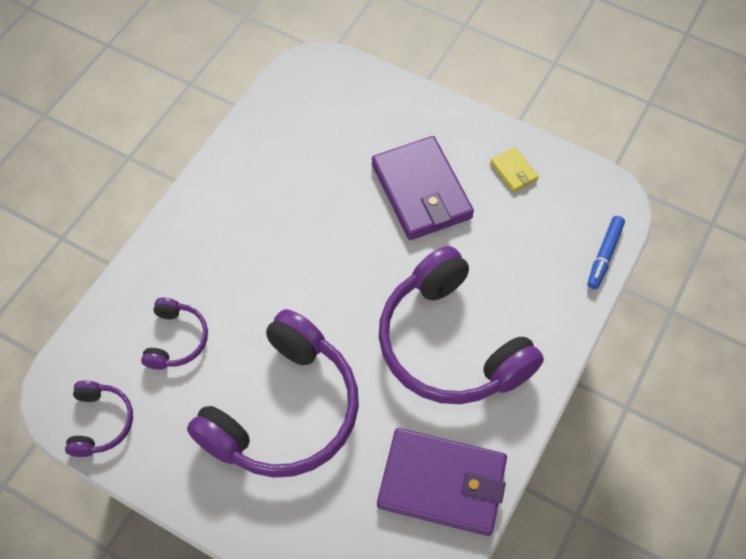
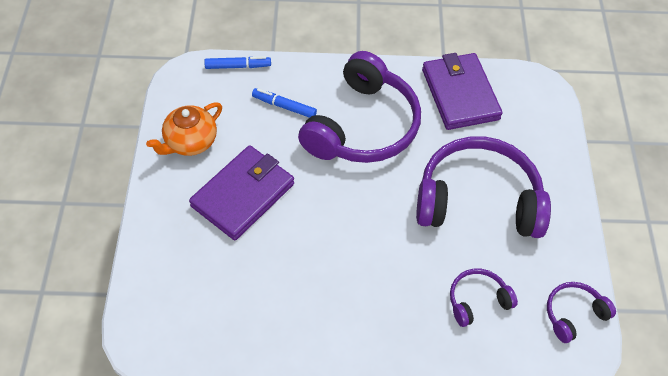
camera: 120 degrees left, 5 degrees down
yellow wallet [490,147,539,192] -> orange teapot [146,102,222,156]
none -> blue marker [252,88,317,118]

